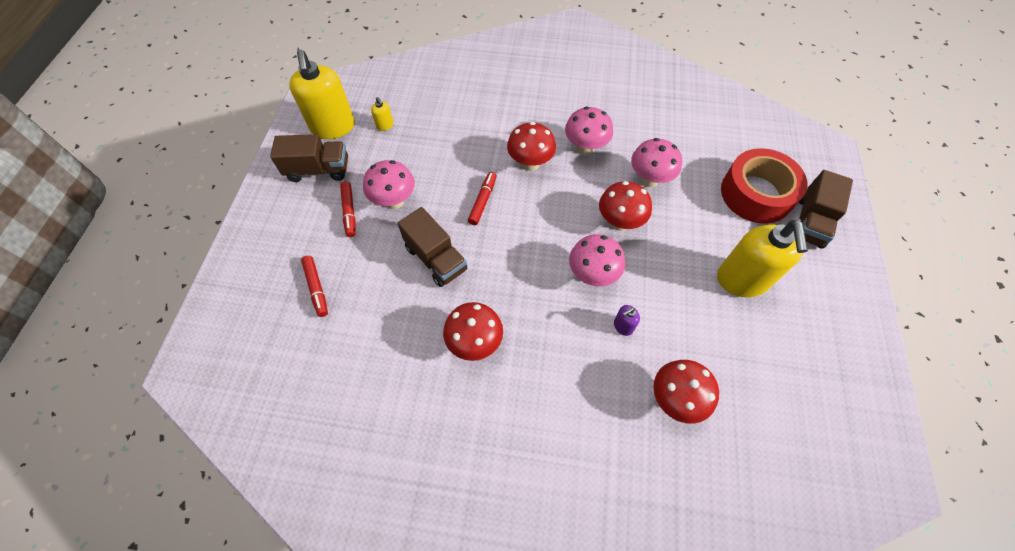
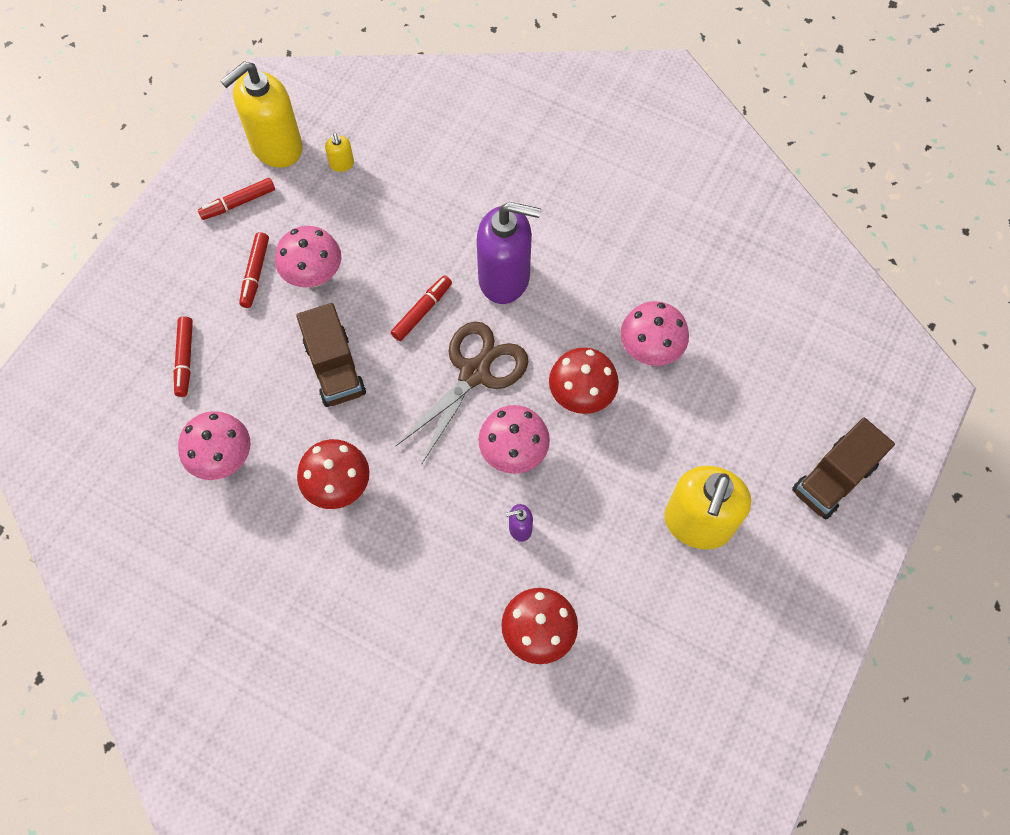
camera: 20 degrees right, 5 degrees up
brown truck [270,134,348,182] -> red marker [198,178,275,220]
yellow soap dispenser [289,50,355,139] -> yellow soap dispenser turned 45 degrees clockwise [220,61,303,168]
red mushroom [507,122,556,171] -> purple soap dispenser [477,202,541,304]
pink mushroom [565,107,613,155] -> pink mushroom moved to [178,411,250,480]
red tape [721,148,808,224] -> none
none -> brown scissors [396,321,528,465]

